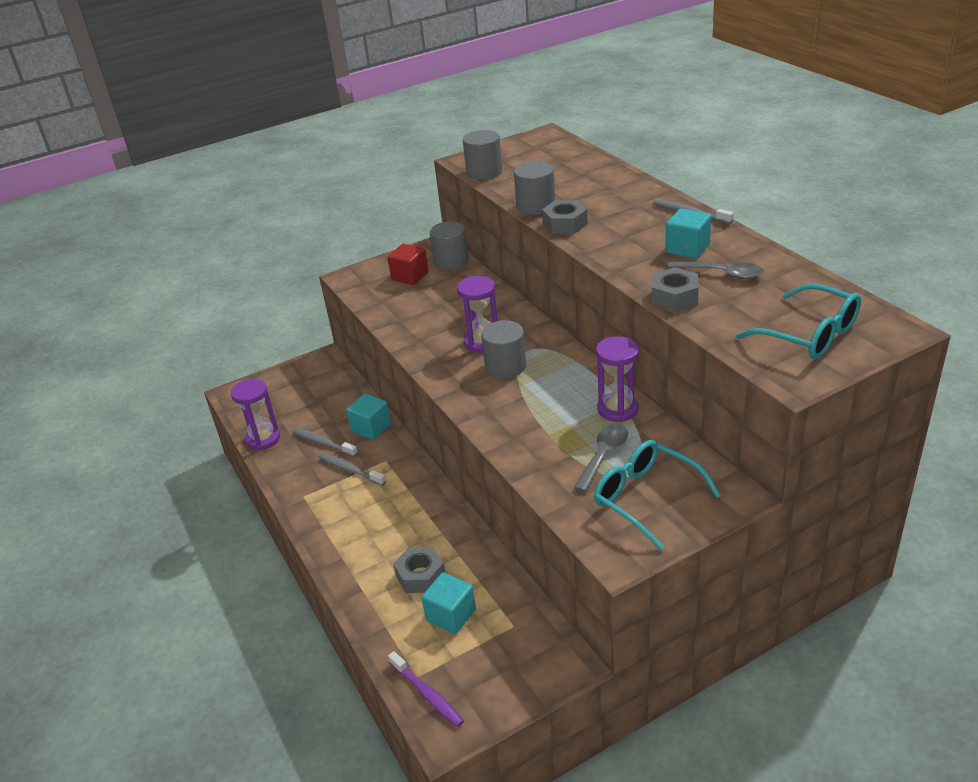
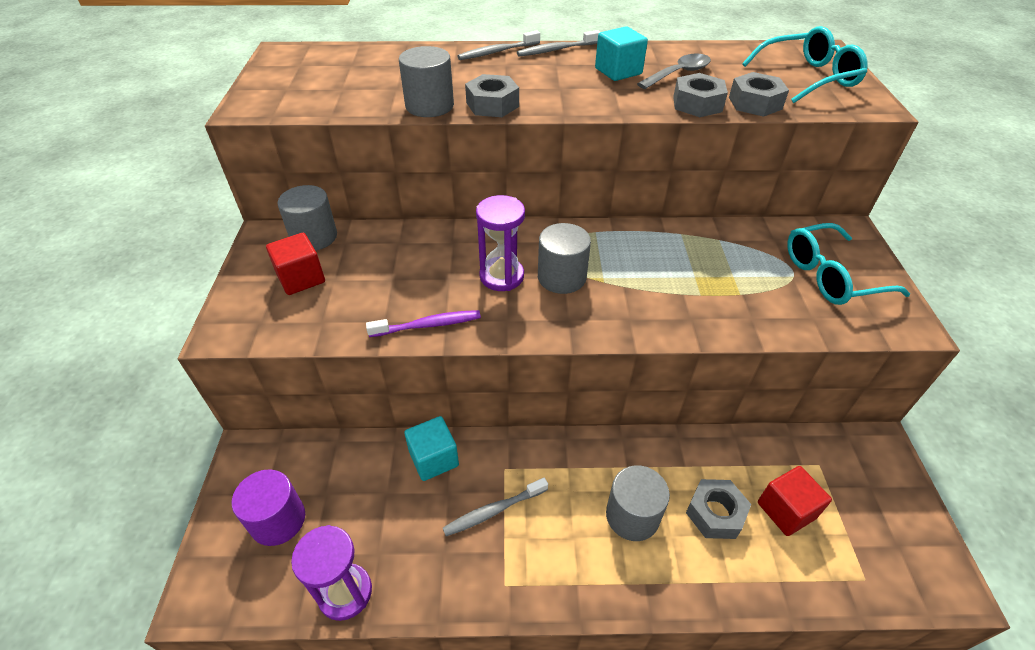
camera: 65 degrees left, 10 degrees up
grey toothbrush [293,428,358,457] -> grey toothbrush moved to [457,30,540,60]
purple toothbrush [388,651,464,727] -> purple toothbrush moved to [366,310,481,337]
turquoise cube [422,572,476,634] -> red cube [758,466,832,536]
grey cylinder [463,130,502,179] -> grey cylinder moved to [606,465,670,541]
grey spoon [574,424,628,492] -> none
purple hourglass [596,336,639,422] -> none
none -> purple cylinder [232,469,305,546]
none -> grey nut [729,72,789,117]

